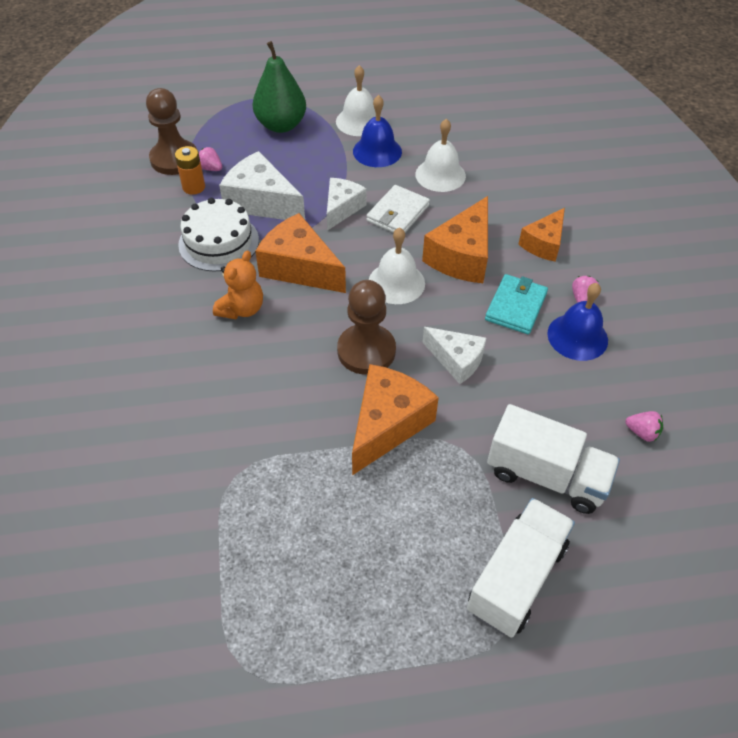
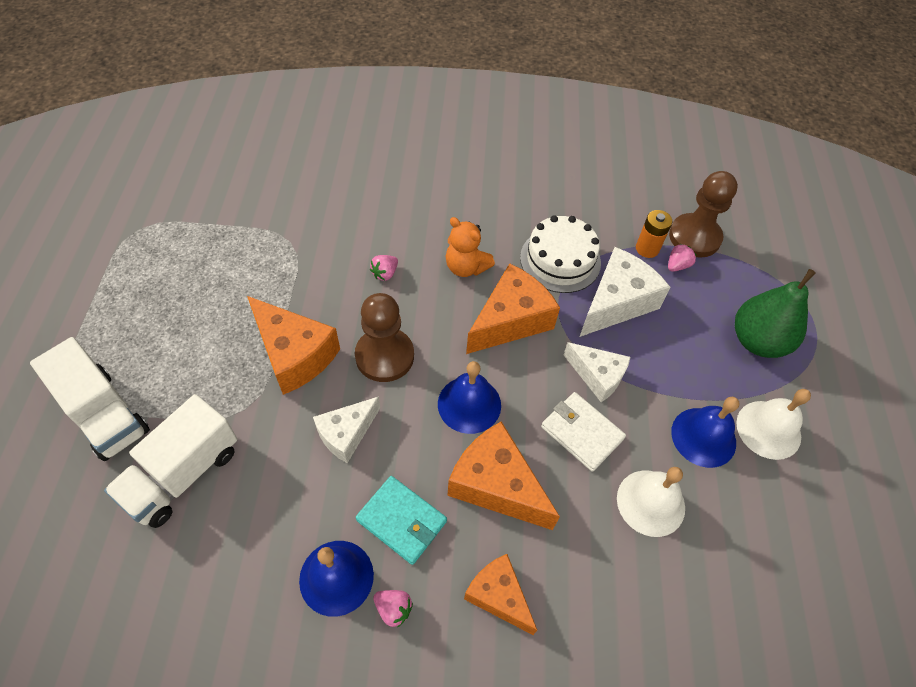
camera: 100 degrees right, 5 degrees up
white bell [369,227,425,304] -> blue bell [438,361,501,434]
pink strawberry [625,411,663,442] -> pink strawberry moved to [370,255,398,281]

